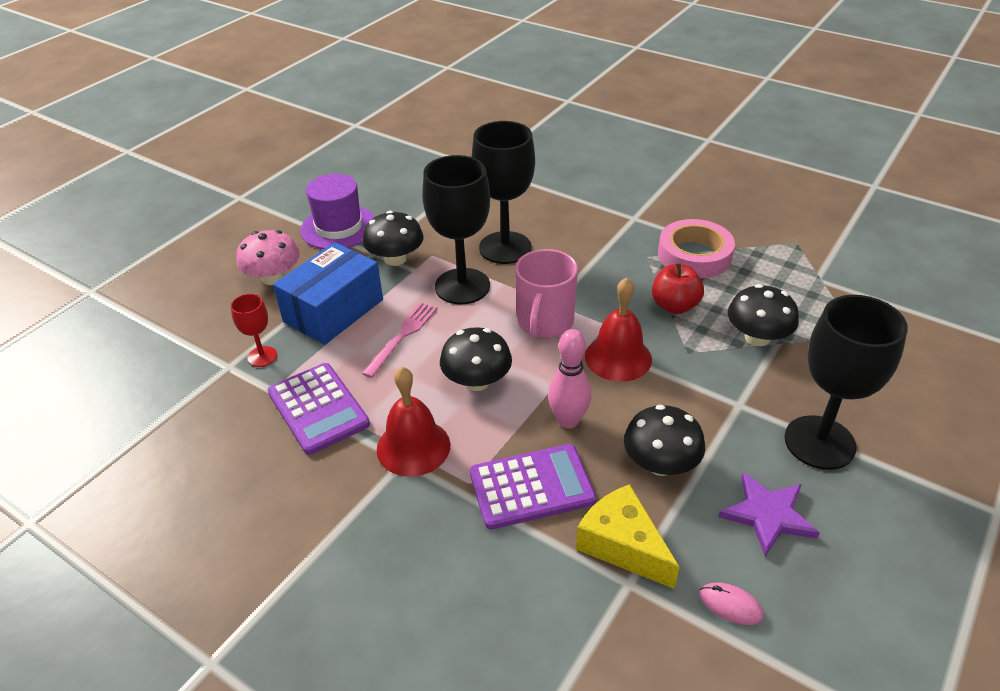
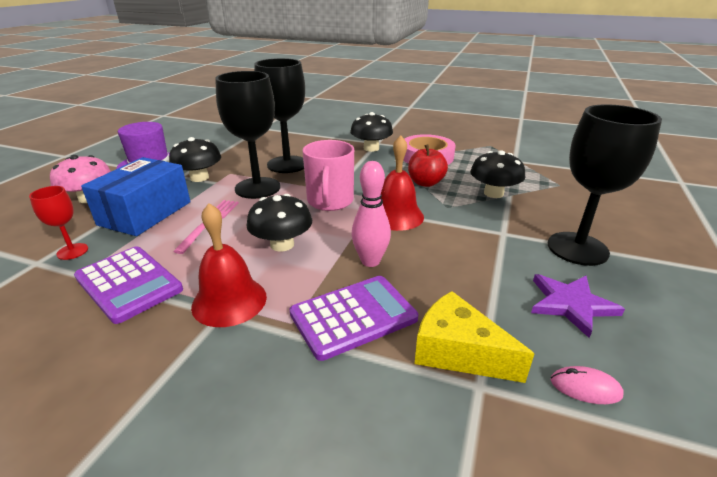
camera: 15 degrees left, 10 degrees down
black mushroom [624,405,705,476] -> black mushroom moved to [350,112,393,152]

